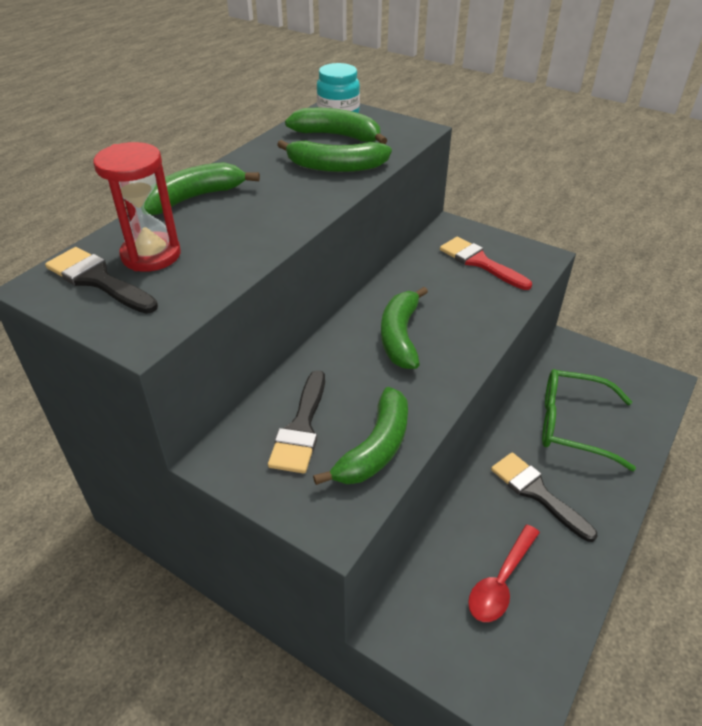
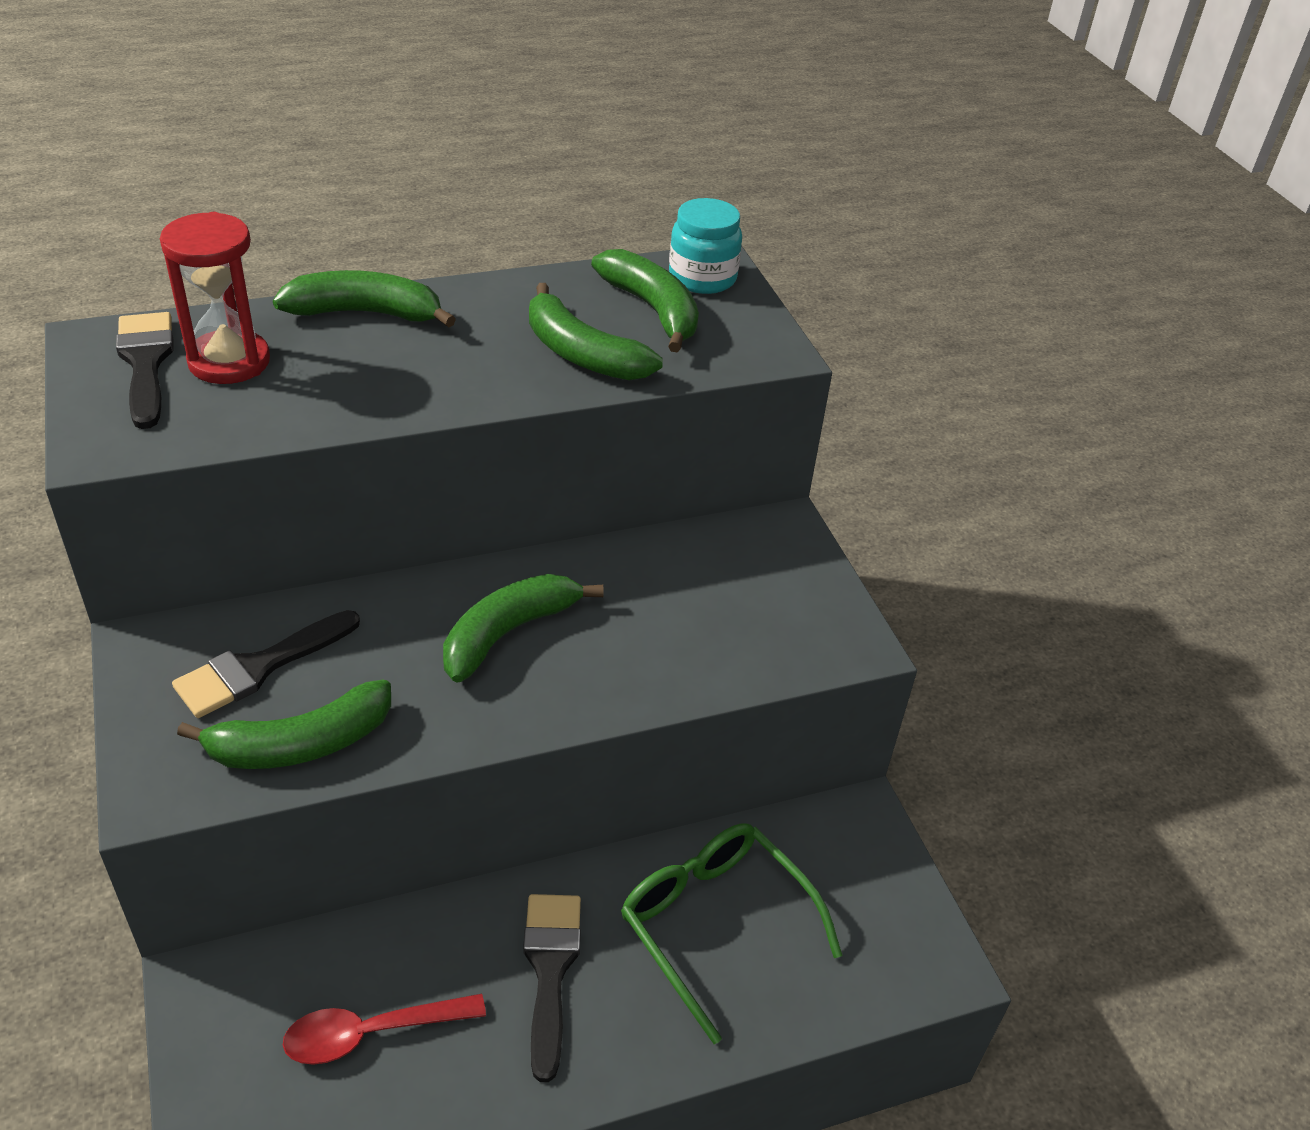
camera: 35 degrees right, 0 degrees up
red brush [440,237,532,290] -> none

